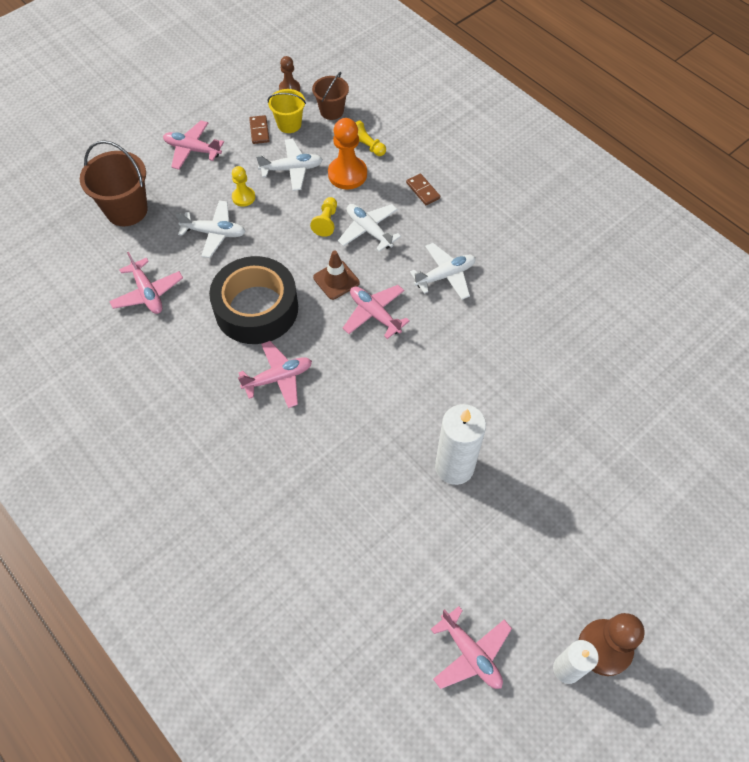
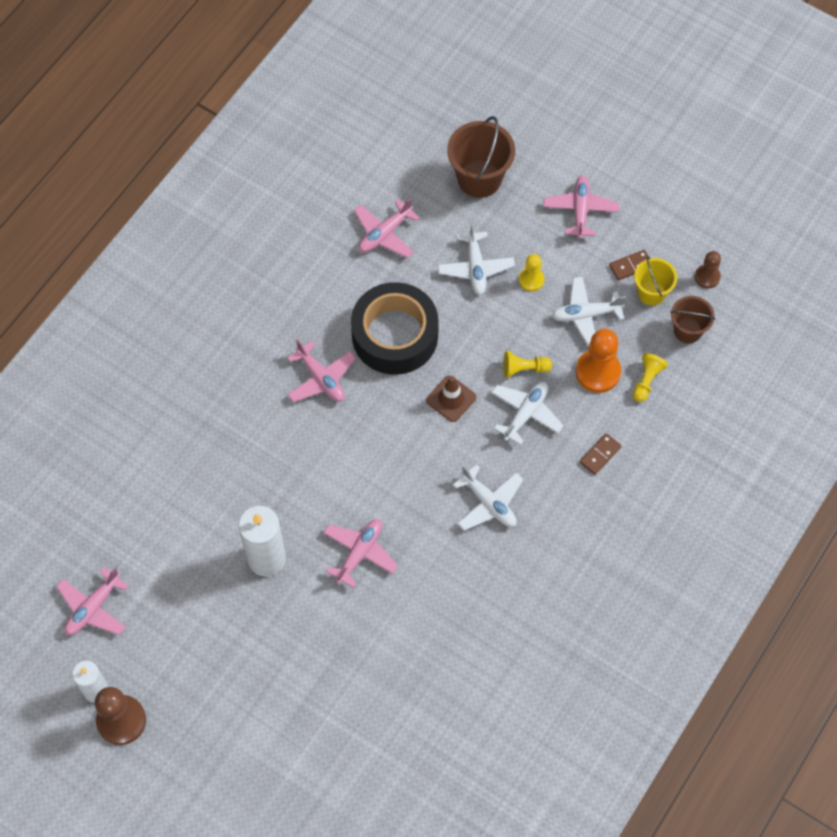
camera: 75 degrees right, 5 degrees up
white plane [256,139,323,191] -> white plane turned 105 degrees clockwise [552,277,626,347]
pink plane [343,285,410,339] -> pink plane moved to [323,519,398,588]

